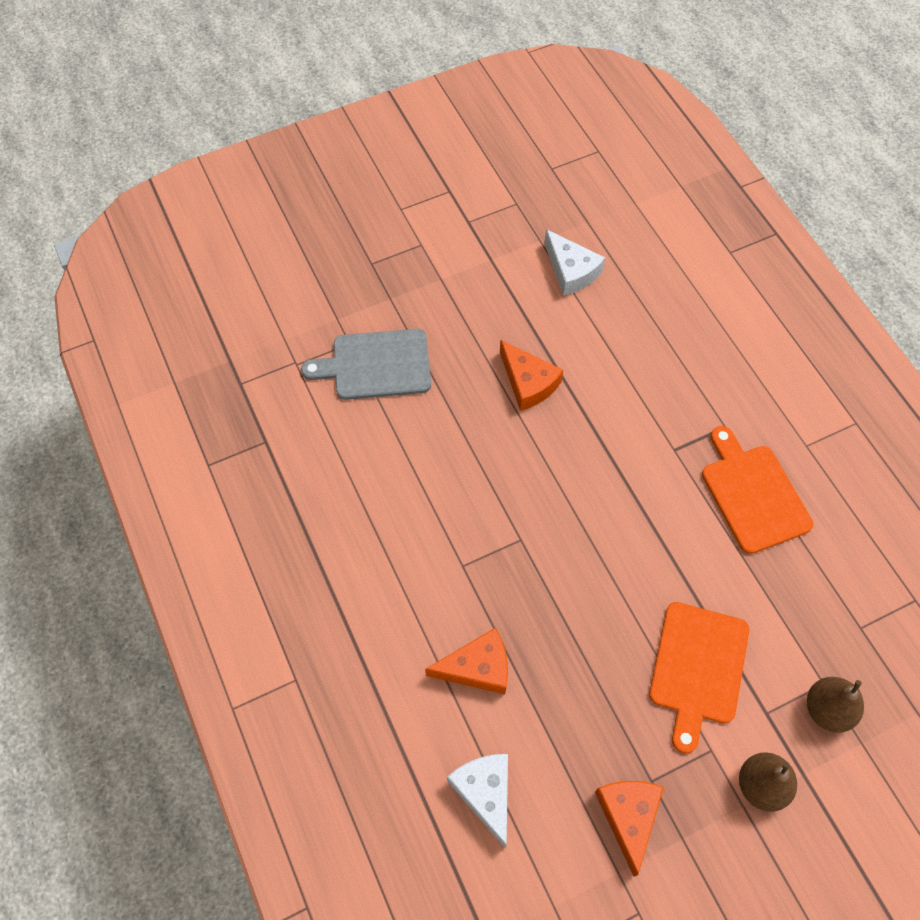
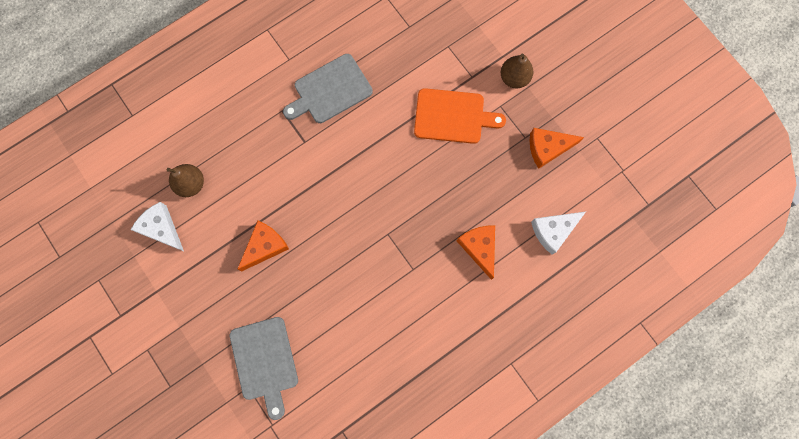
camera: 100 degrees left, 15 degrees up
white cheese [544,229,605,296] -> white cheese turned 90 degrees counterclockwise [131,202,184,251]
orange cutting board [702,426,814,554] -> grey cutting board [283,54,373,123]
brown pear [807,677,864,733] -> brown pear moved to [167,164,204,197]

